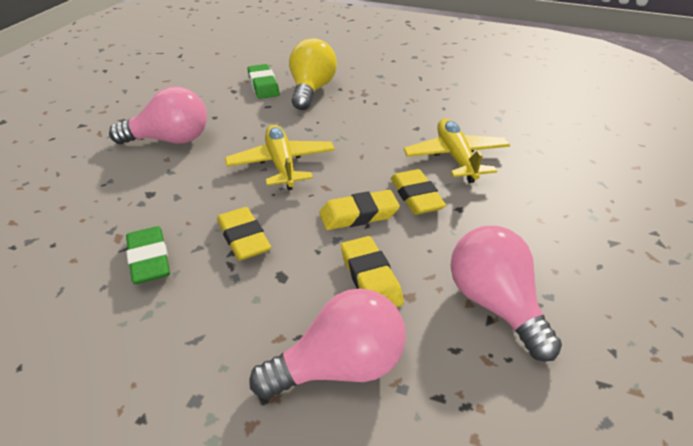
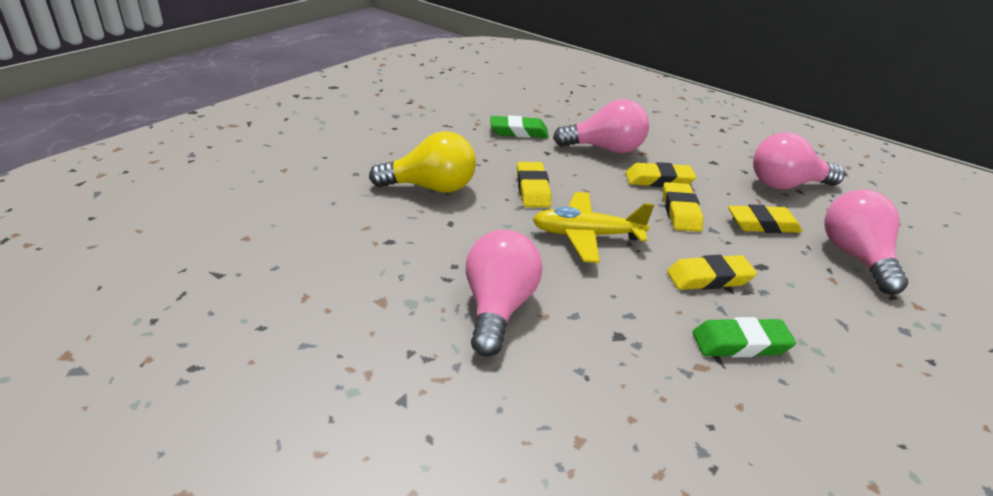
camera: 75 degrees left, 5 degrees down
green eraser [247,64,280,99] -> green eraser moved to [490,115,549,138]
yellow light bulb [289,38,337,110] -> yellow light bulb turned 150 degrees clockwise [369,131,476,193]
yellow plane [404,118,510,183] -> pink light bulb [553,99,649,153]
none -> yellow eraser [517,162,551,208]

